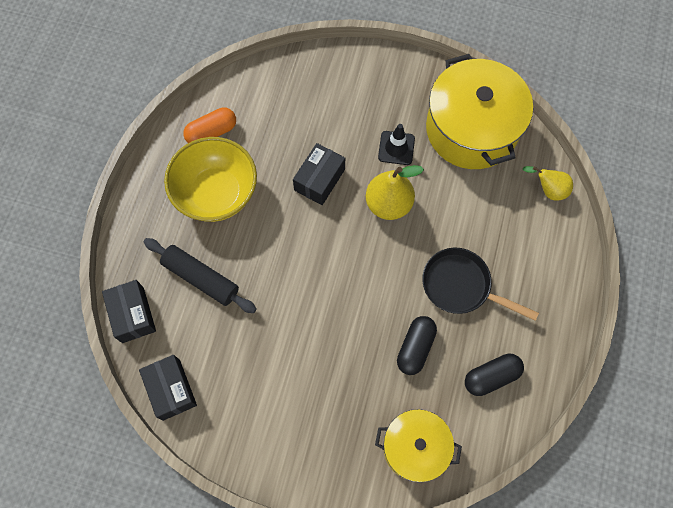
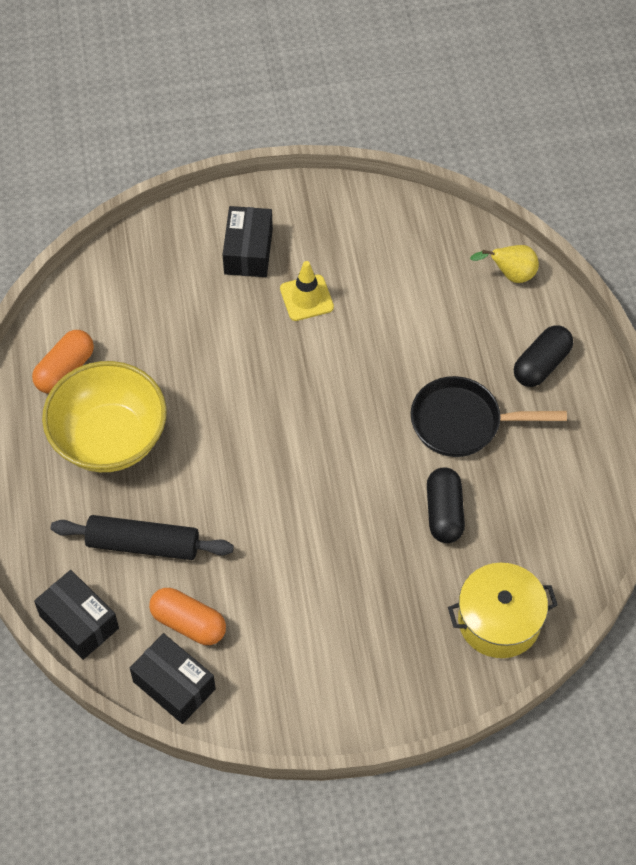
camera: 25 degrees left, 10 degrees down
black box [293,143,345,205] -> black box moved to [223,206,273,277]
yellow pear [366,165,424,220] -> none
black traffic cone [378,124,415,165] -> yellow traffic cone [280,261,334,321]
yellow pot [426,54,533,169] -> none
black capsule [465,354,524,396] -> black capsule moved to [514,325,573,387]
none -> orange capsule [149,588,226,645]

